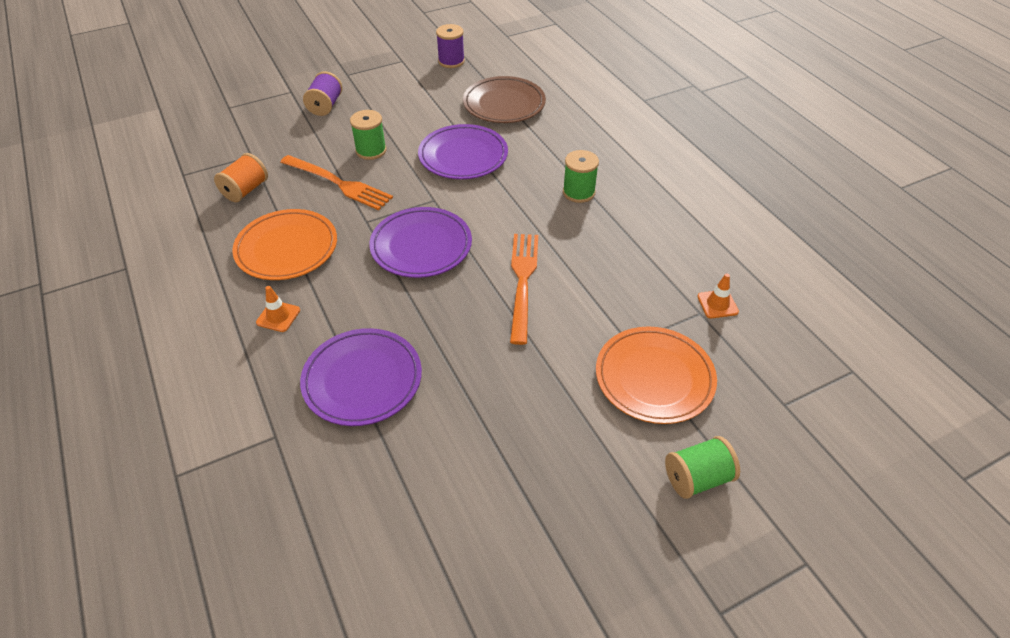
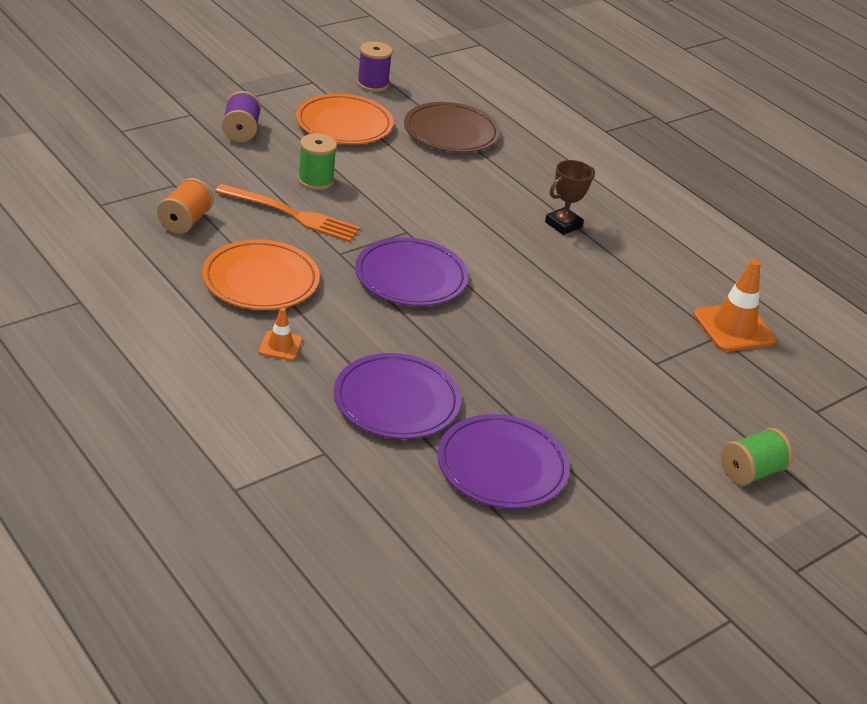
camera: 15 degrees left, 10 degrees down
purple plate [418,124,508,179] -> purple plate moved to [438,414,570,509]
orange fork [510,234,538,345] -> none
green spool [563,150,599,203] -> brown trophy [545,160,595,235]
orange plate [596,327,717,424] -> orange plate moved to [296,94,393,144]
orange traffic cone [697,273,739,318] -> orange traffic cone [693,259,776,352], size x1.88

